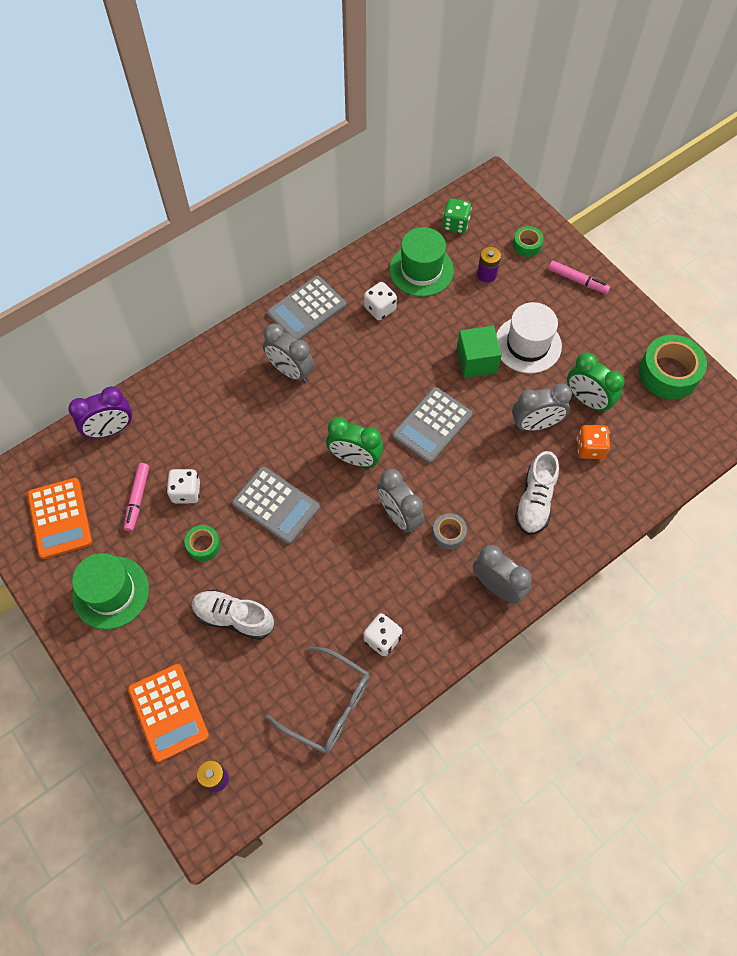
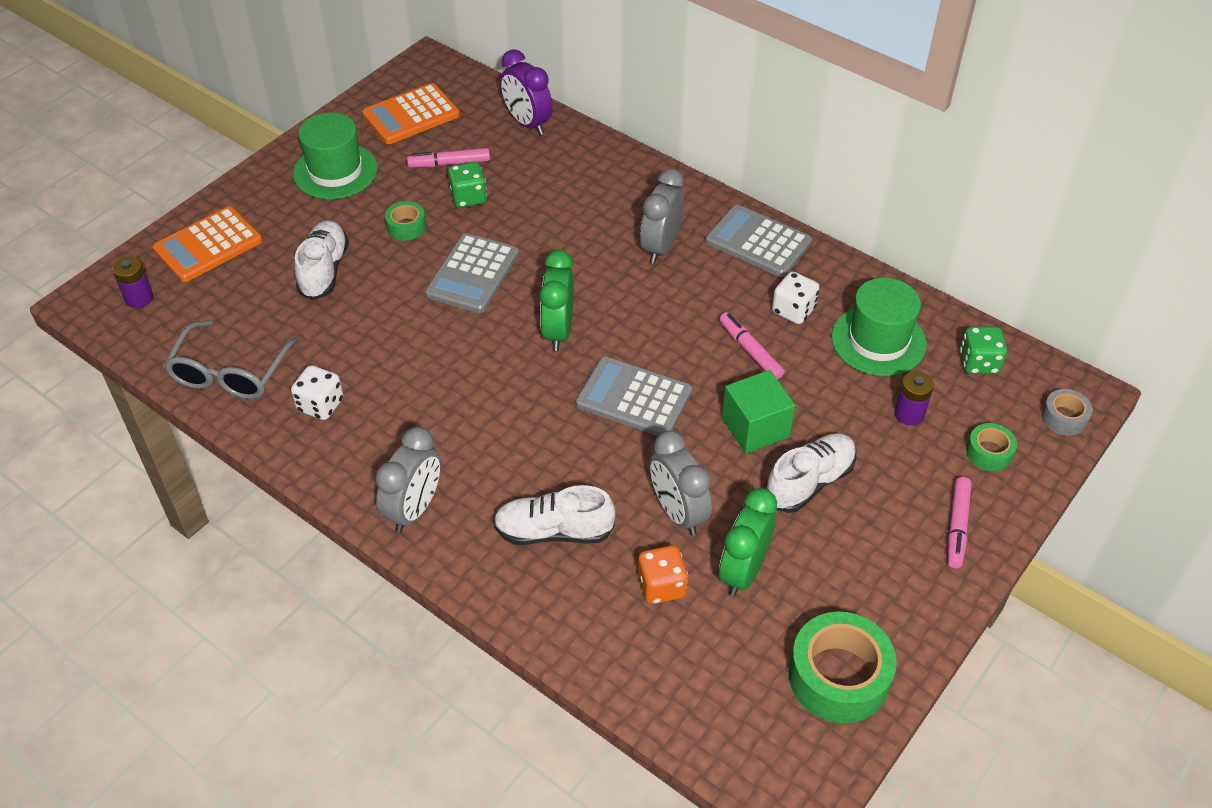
camera: 75 degrees right, 15 degrees down
white dice [167,469,200,503] -> green dice [448,162,487,208]
grey clock [377,469,424,533] -> none
grey tape [432,513,467,550] -> grey tape moved to [1042,389,1093,436]
white hat [496,302,562,373] -> white shoe [765,433,856,513]
none -> pink marker [719,312,785,380]

